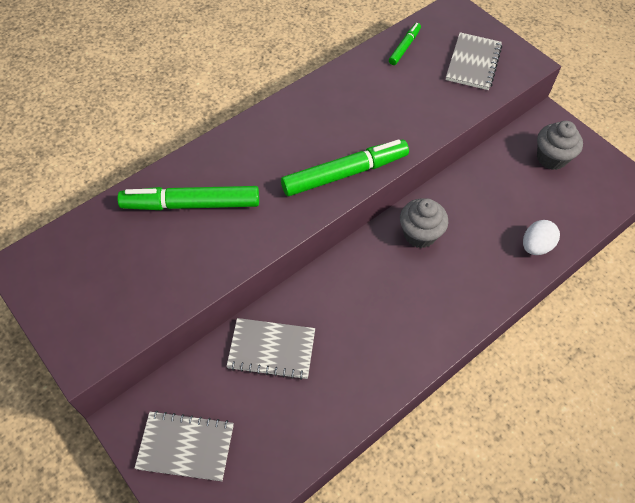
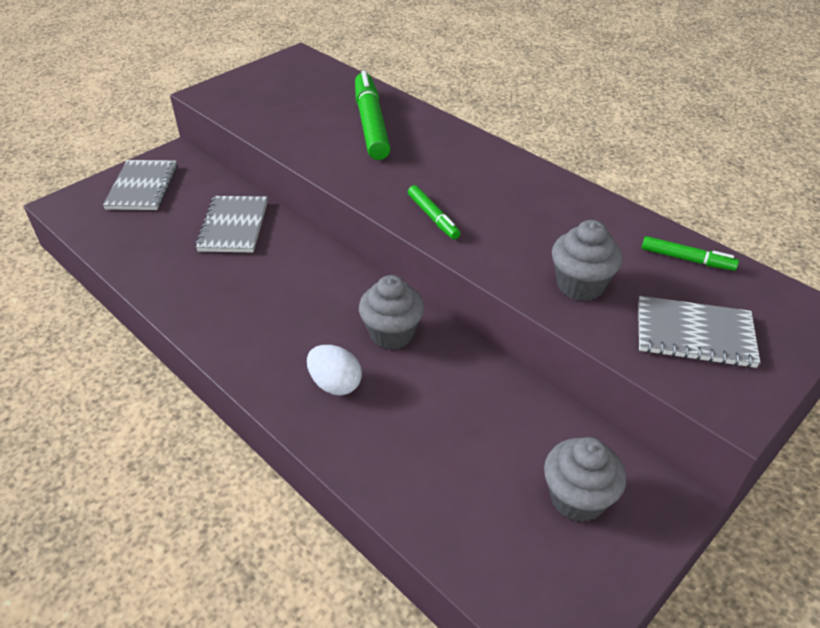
camera: 85 degrees right, 15 degrees down
green marker [281,139,409,196] -> green marker [408,185,461,239], size x0.52
white egg [523,220,560,255] -> white egg moved to [307,345,362,396]
none -> grey cupcake [552,220,623,301]

